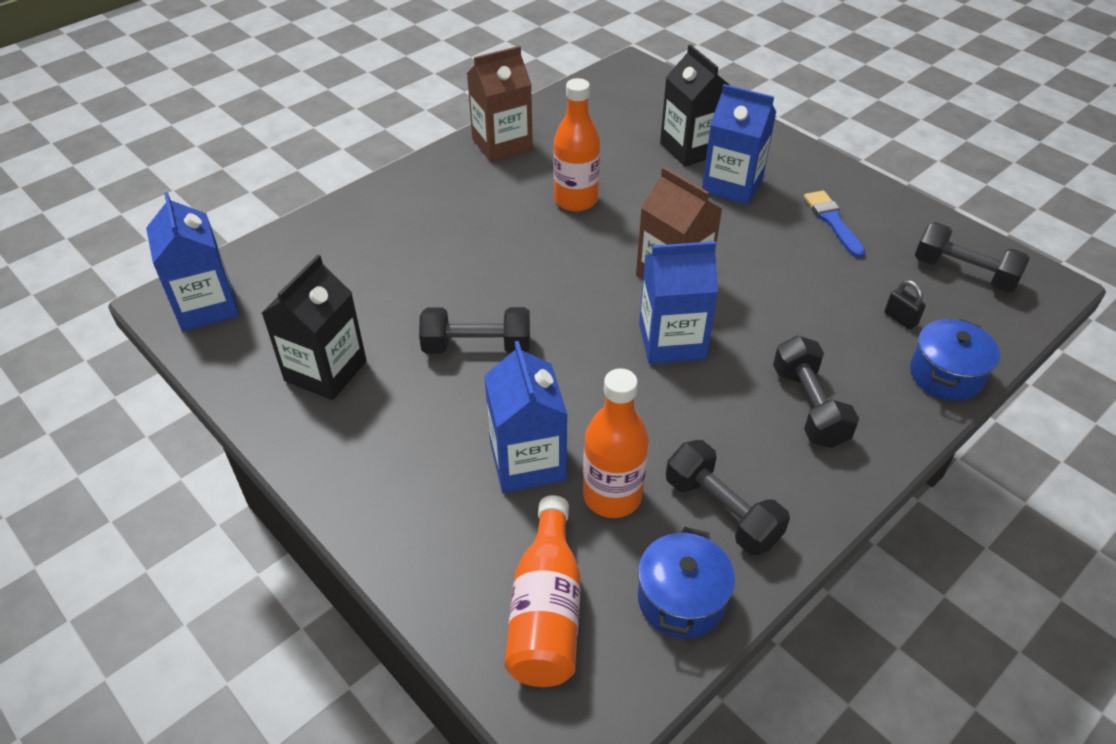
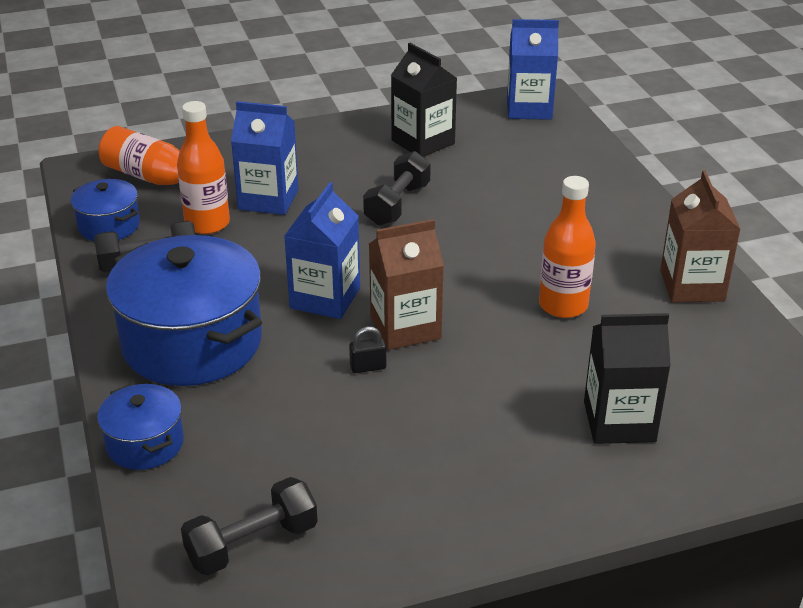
camera: 115 degrees right, 10 degrees down
blue carton [702,84,776,205] -> none
black dumbbell [773,335,859,448] -> blue pot [106,235,262,386]
blue brush [804,190,865,258] -> none
black padlock [884,280,926,330] -> black padlock moved to [349,327,386,373]

